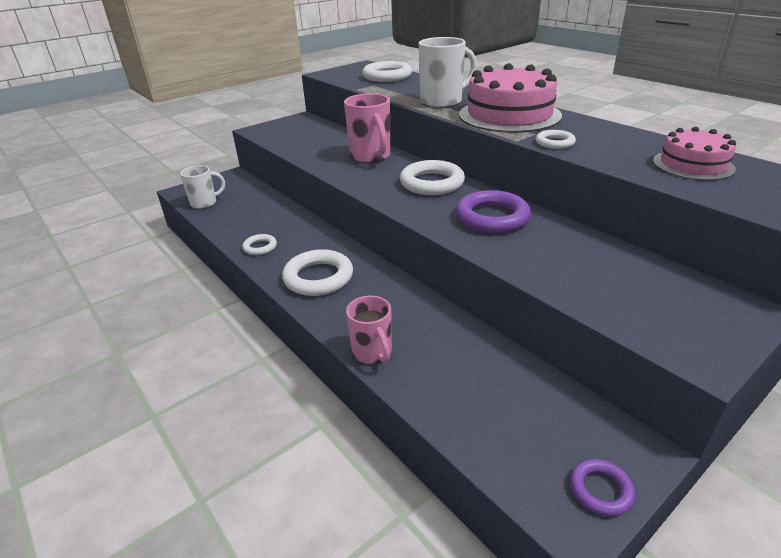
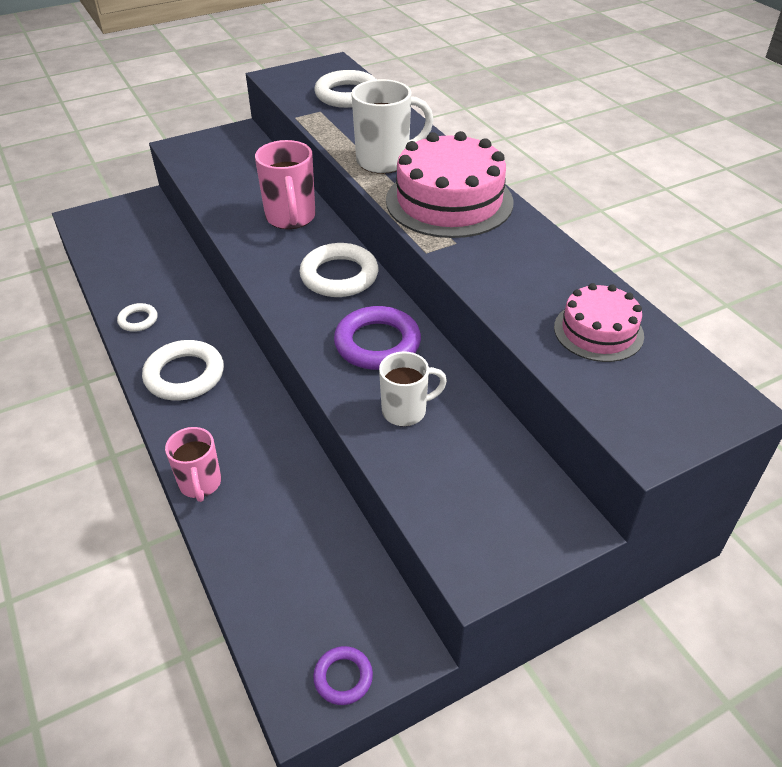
camera: 10 degrees right, 10 degrees up
white mug [180,165,225,209] -> white mug moved to [379,352,447,426]
white ring [536,130,576,149] -> none

